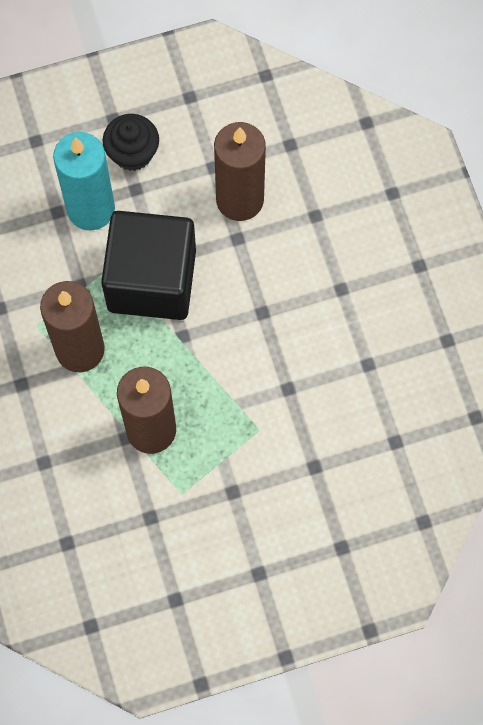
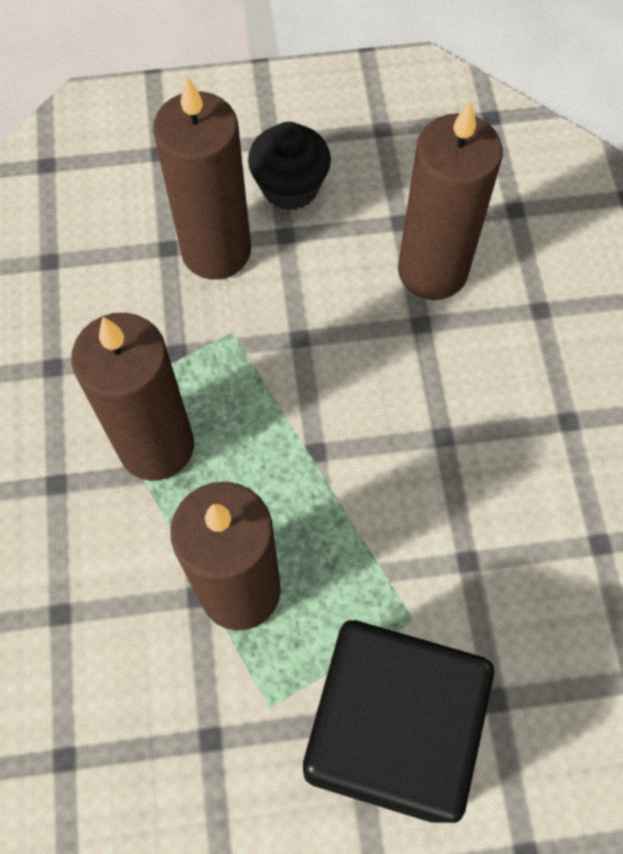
camera: 10 degrees right, 5 degrees down
turquoise candle [53,132,115,231] -> brown candle [153,76,251,280]
black cube [101,211,196,320] -> black cube moved to [303,620,494,823]

